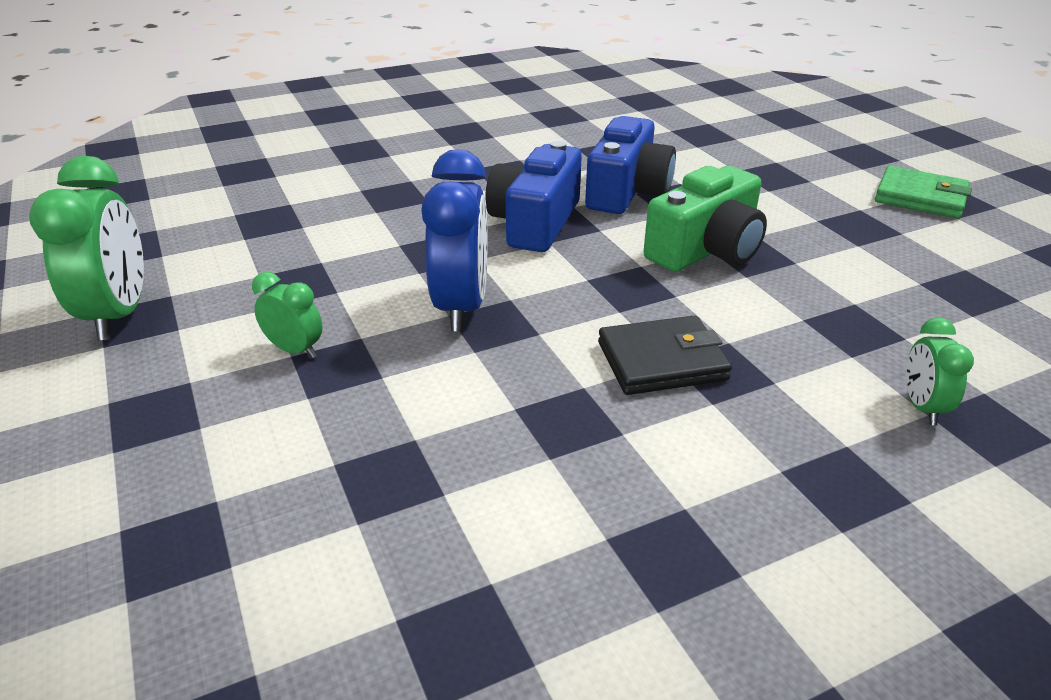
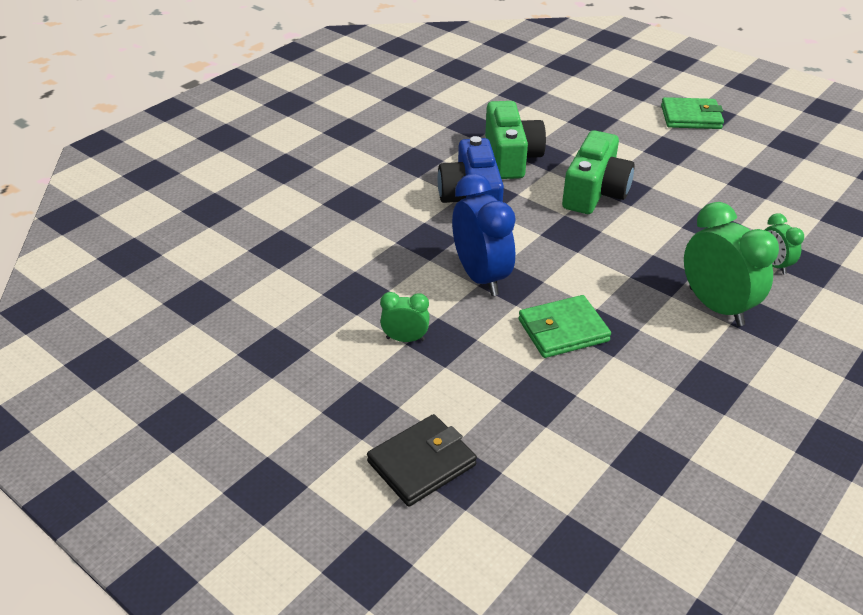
camera: 25 degrees left, 5 degrees up
green clock [29,156,144,340] -> green clock moved to [684,202,779,326]
blue camera [585,116,676,214] -> green camera [485,101,546,179]
black wallet [598,315,732,395] -> black wallet moved to [367,414,477,507]
none -> green wallet [518,295,611,358]

